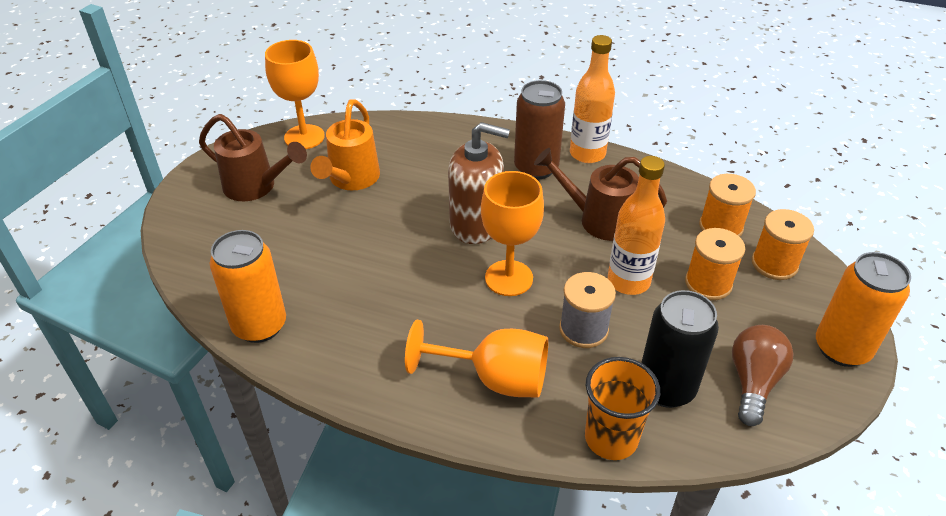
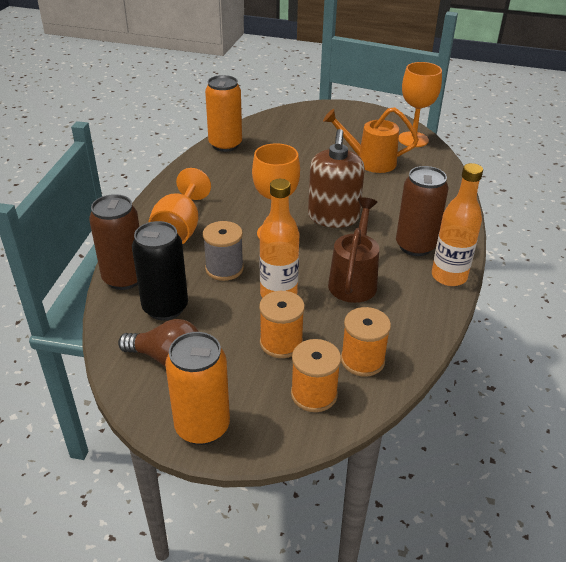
camera: 85 degrees right, 5 degrees down
brown watering can [199,114,307,201] -> none
orange cup [585,357,660,460] -> brown can [89,194,139,290]

